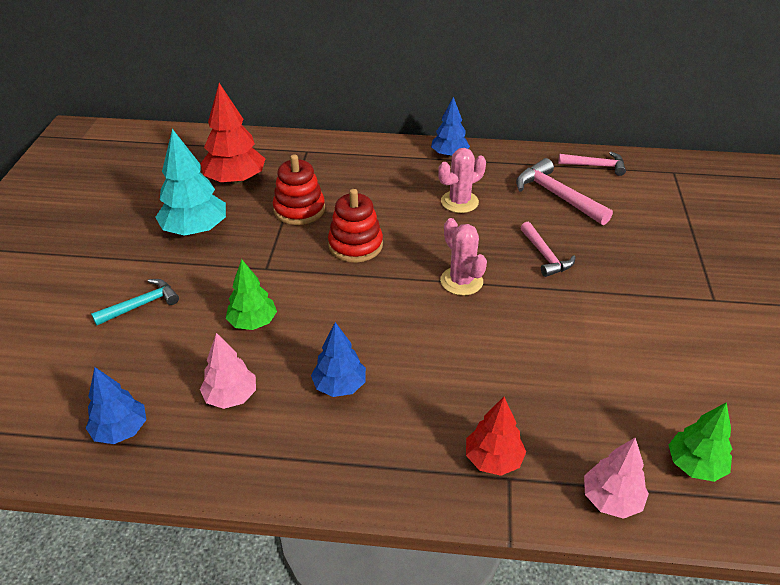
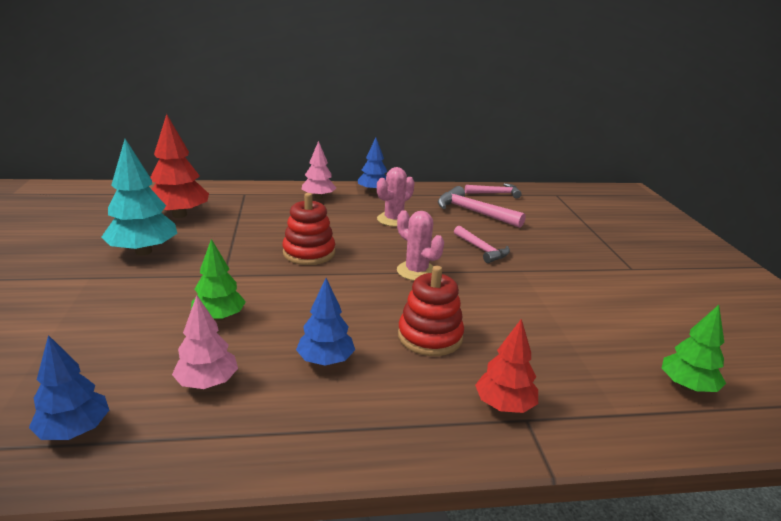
camera: 15 degrees left, 15 degrees down
turquoise hammer [91,279,179,325] -> none
red stacking toy [273,154,325,225] -> red stacking toy moved to [398,266,464,356]
pink tree [584,438,649,519] -> pink tree moved to [302,141,336,199]

